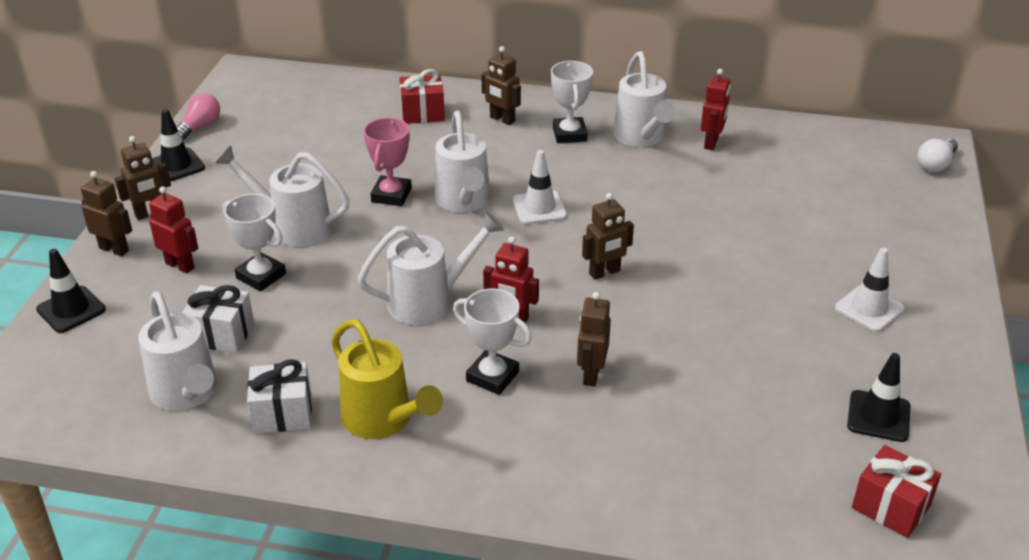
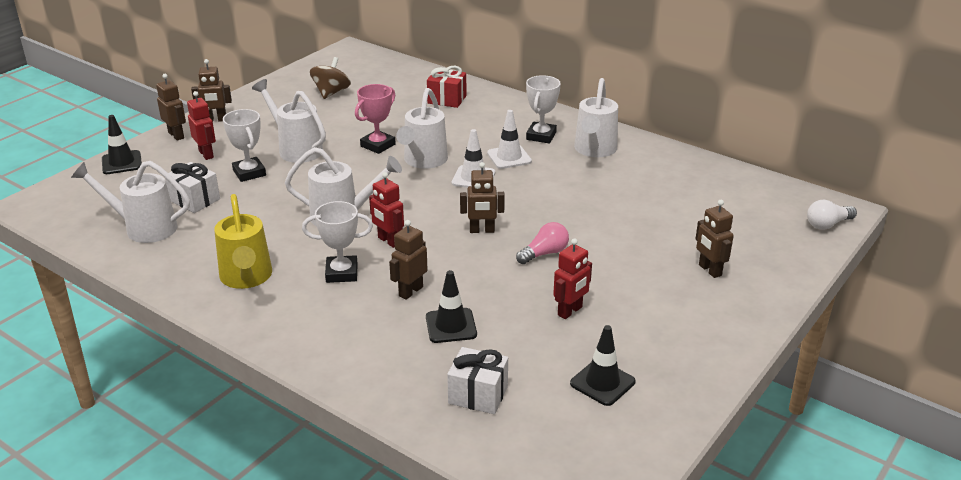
camera: 25 degrees right, 5 degrees down
white watering can [138,291,217,411] -> white watering can turned 105 degrees clockwise [71,161,190,243]
black traffic cone [152,109,205,182] -> black traffic cone moved to [426,270,477,343]
pink light bulb [177,93,220,141] -> pink light bulb moved to [516,222,569,264]
white gift [247,359,312,433] -> white gift moved to [447,347,508,414]
white trophy [453,289,532,395] -> white trophy turned 60 degrees counterclockwise [302,201,373,283]
brown robot [481,46,521,125] -> brown robot moved to [695,200,734,278]
red robot [701,69,730,150] -> red robot moved to [553,238,592,319]
white traffic cone [835,248,905,332] -> white traffic cone moved to [487,110,532,169]
red gift [852,445,941,538] -> none
none -> brown spinning top [310,57,351,99]

